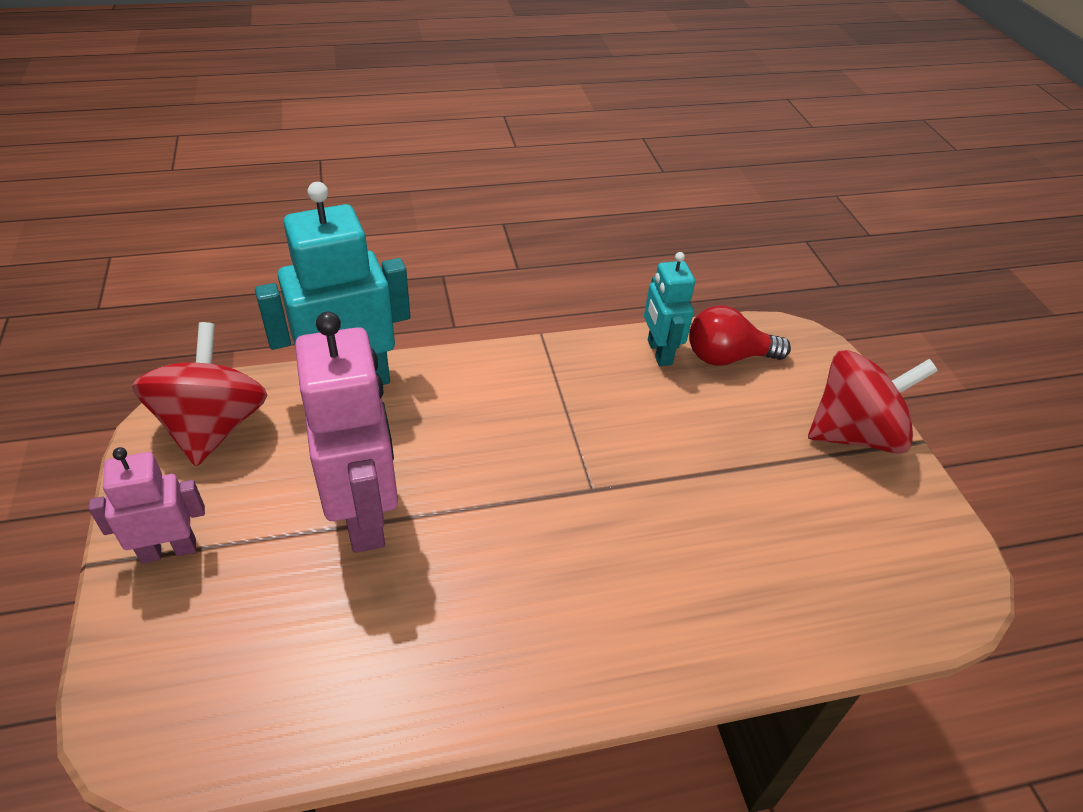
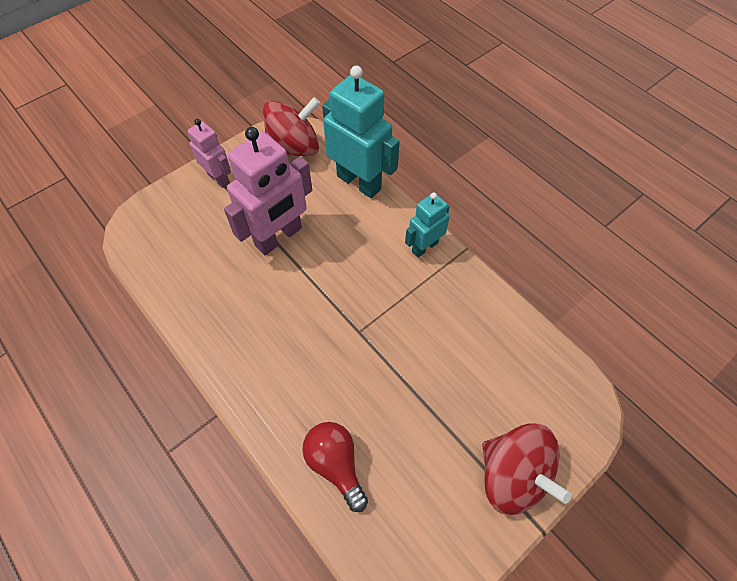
camera: 65 degrees right, 15 degrees up
turquoise robot [644,252,695,366] -> turquoise robot moved to [405,193,450,258]
red light bulb [689,305,791,366] -> red light bulb moved to [302,422,368,512]

